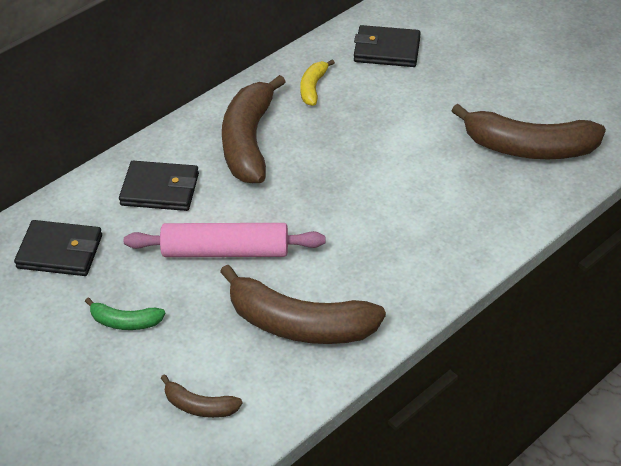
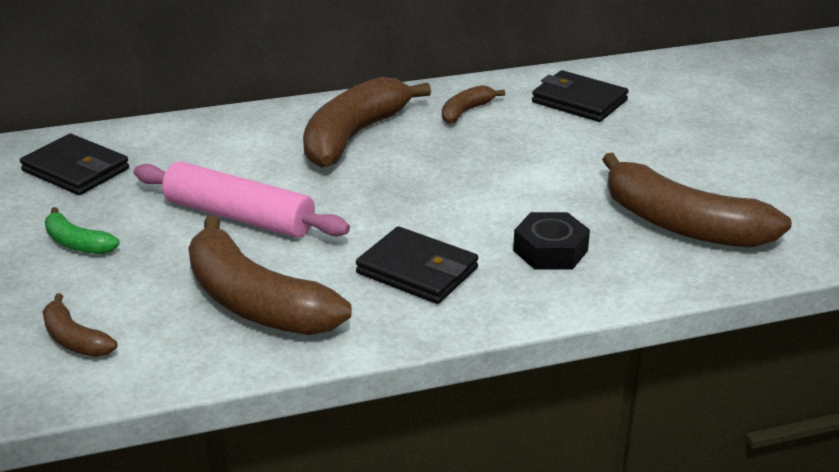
camera: 25 degrees right, 15 degrees down
black wallet [119,161,199,211] -> black wallet moved to [356,226,478,304]
yellow banana [300,59,335,106] -> brown banana [442,85,505,124]
none -> black nut [513,212,590,269]

